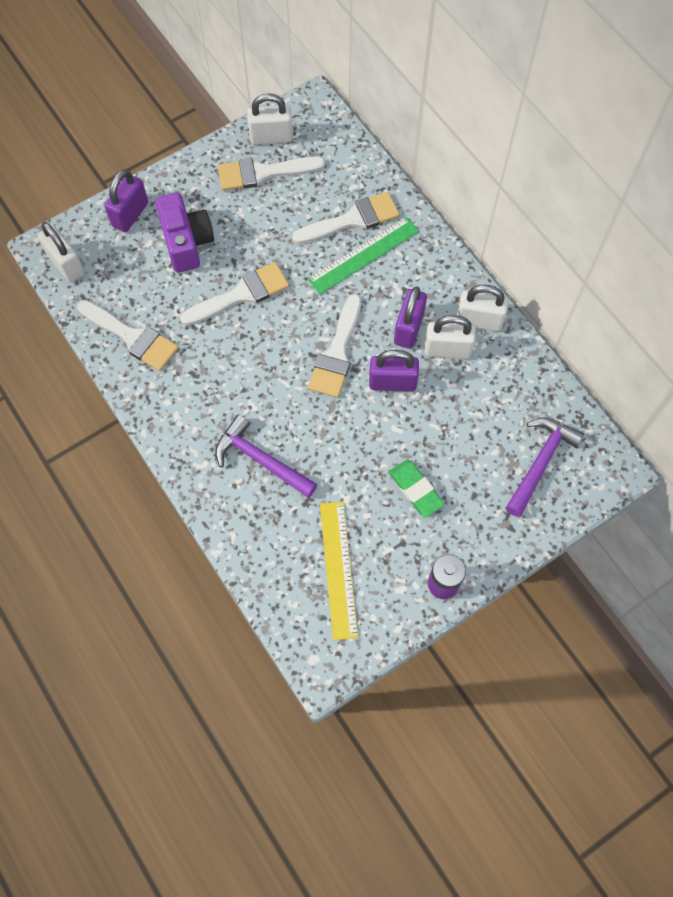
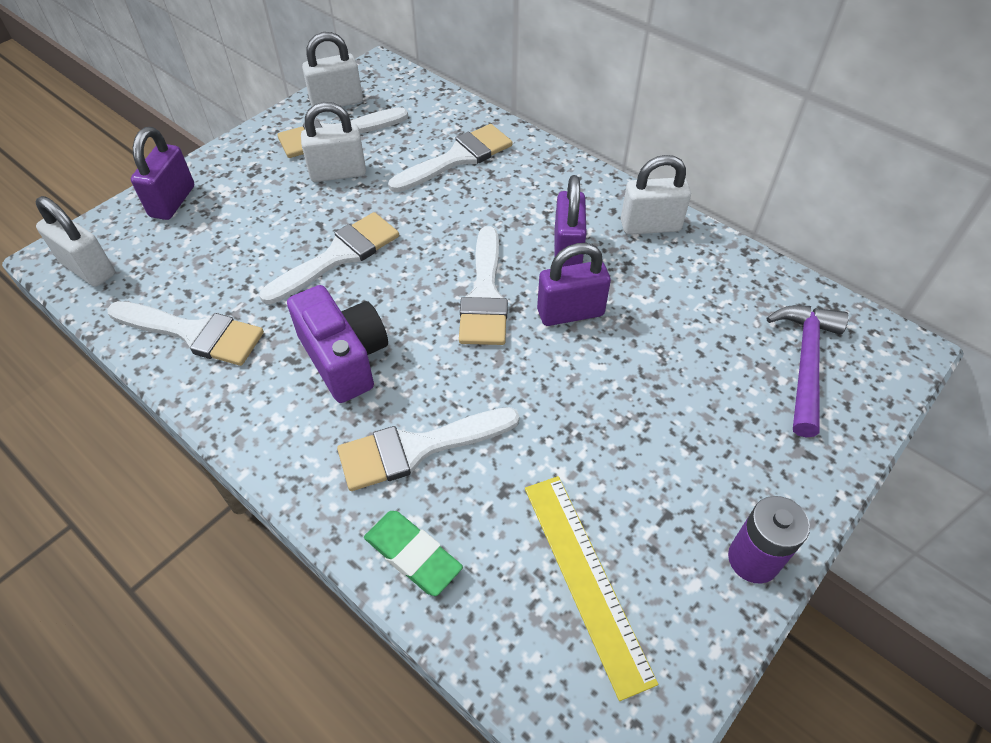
camera: 15 degrees left, 15 degrees down
purple camera [155,193,214,272] -> purple camera moved to [287,285,388,403]
purple hammer [215,414,318,498] -> white brush [337,407,520,491]
green ruler [307,217,419,295] -> none
green eraser [389,460,444,517] -> green eraser moved to [364,511,463,596]
white padlock [425,315,476,359] -> white padlock moved to [301,102,366,182]

